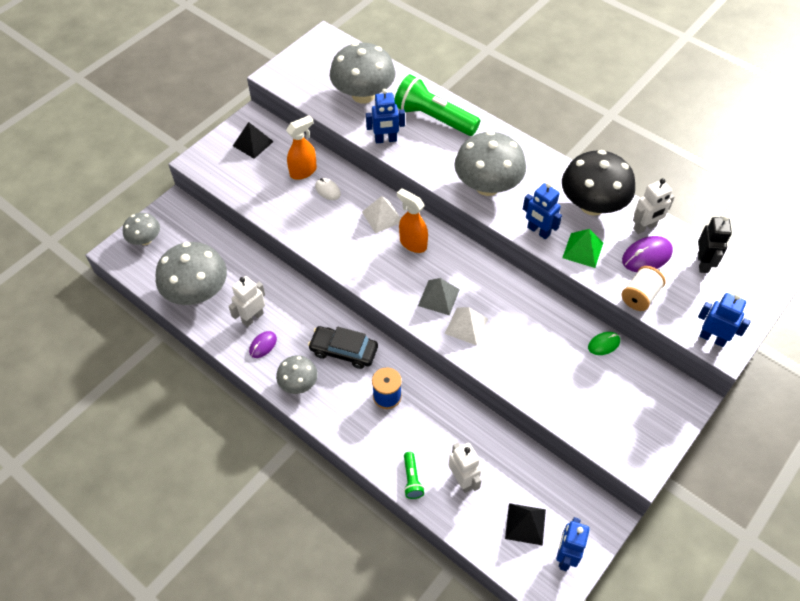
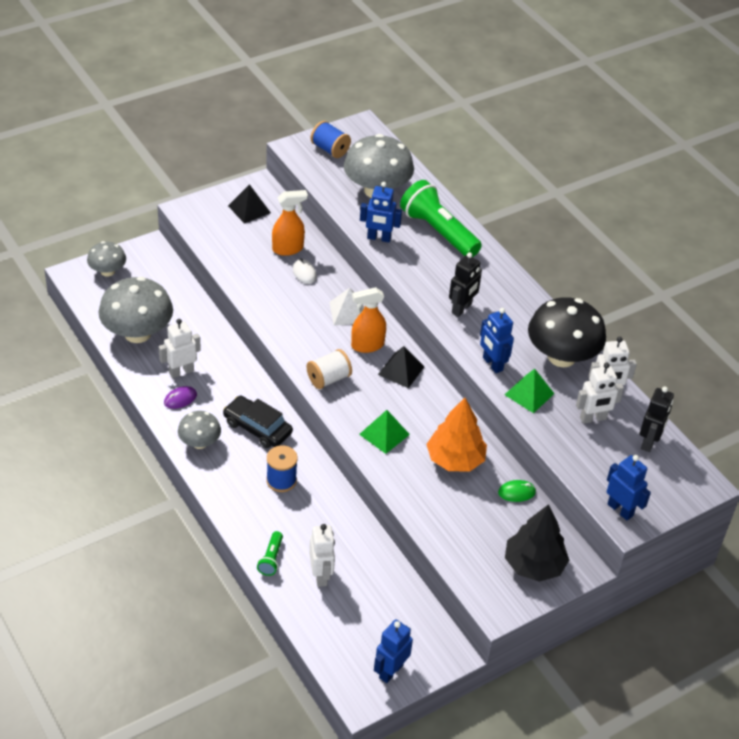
camera: 15 degrees right, 10 degrees down
orange spray bottle [397,188,428,253] -> orange spray bottle turned 75 degrees counterclockwise [351,287,386,353]
grey pyramid [418,278,460,315] -> none
white pyramid [445,307,488,345] -> green pyramid [359,410,410,454]
grey mushroom [454,131,526,196] -> black robot [449,252,482,317]
black pyramid [505,503,546,546] -> black pyramid moved to [378,346,424,388]
white spool [621,266,666,311] -> white spool moved to [307,349,352,389]
purple mouse [622,236,673,272] -> white robot [576,363,624,424]
none -> blue spool [310,121,351,158]
none -> orange tree [426,398,487,472]
none -> black tree [505,504,569,582]

